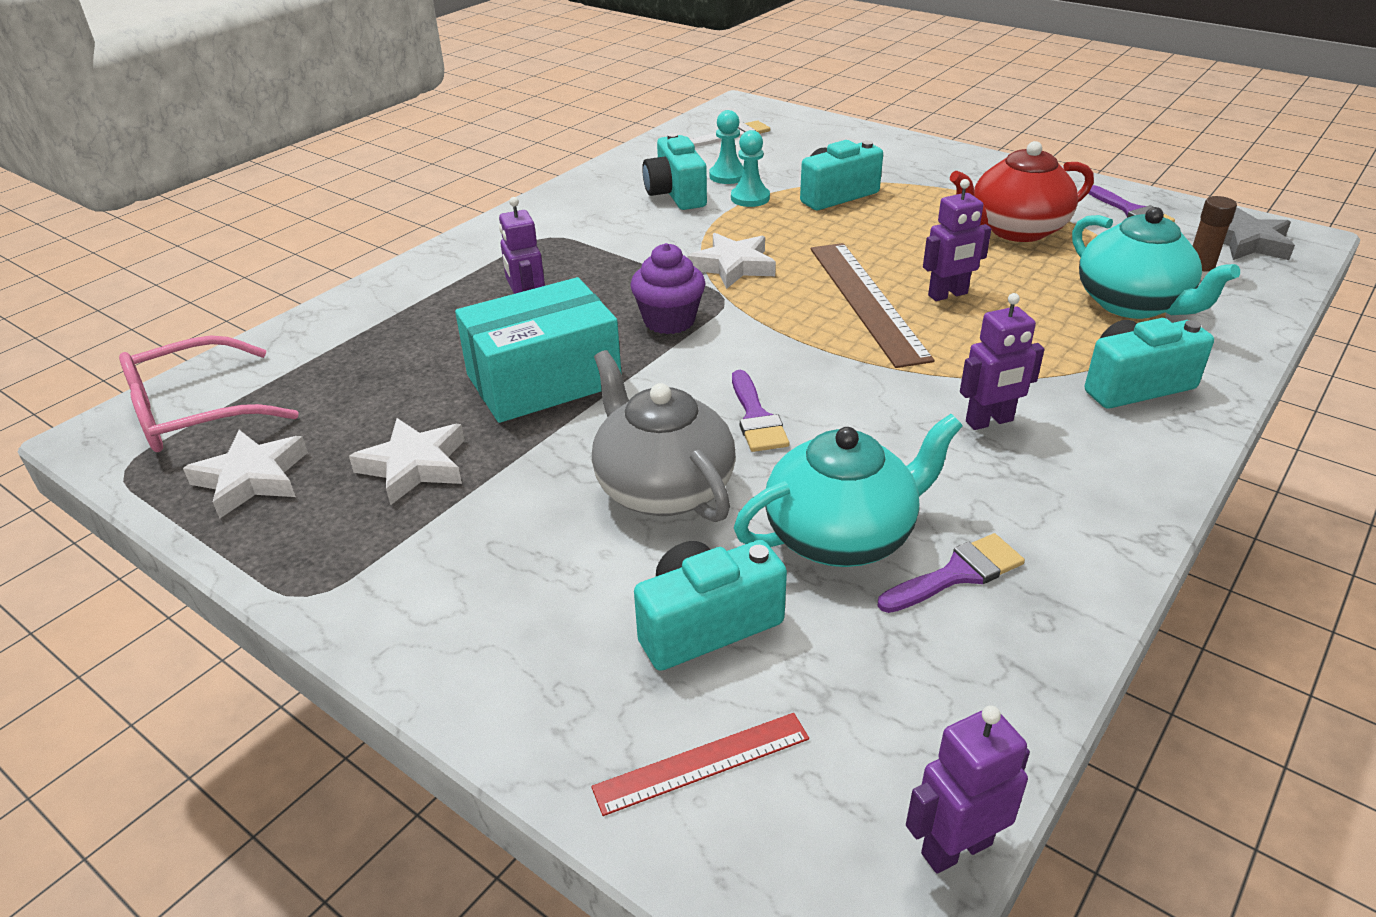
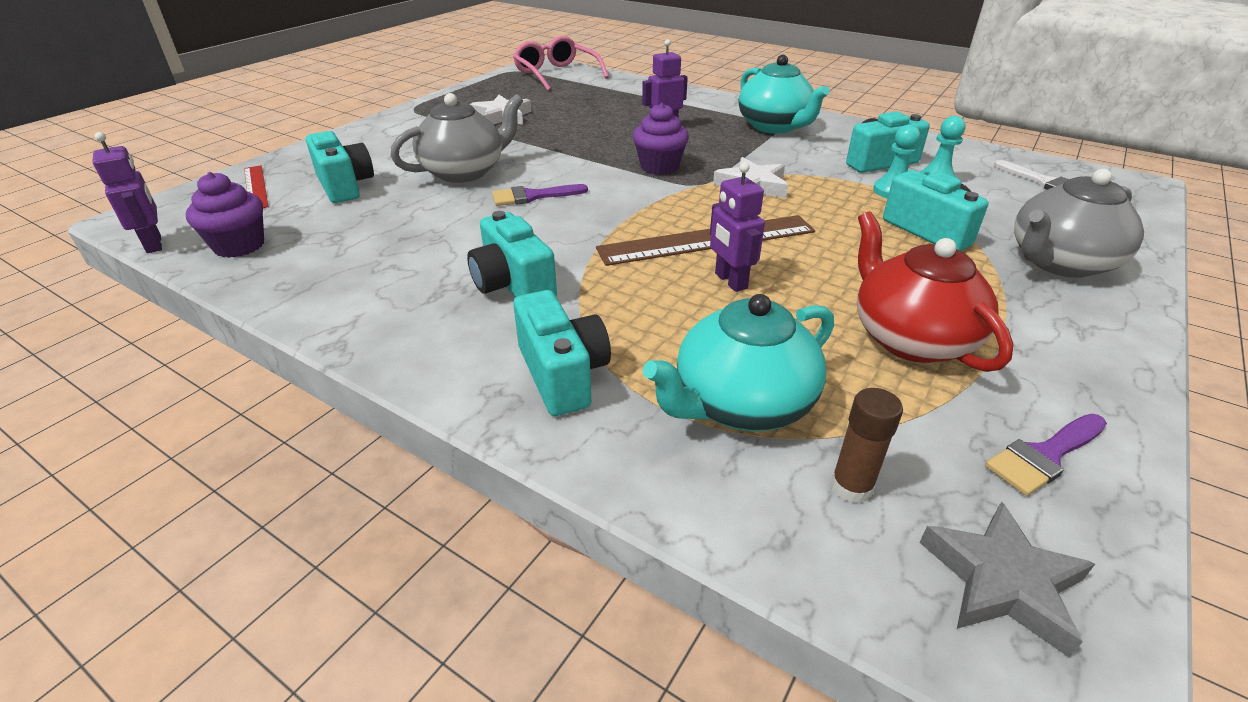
camera: 85 degrees right, 0 degrees up
white star [183,430,308,519] -> none
turquoise box [455,277,622,423] -> none
turquoise teapot [734,414,963,567] -> turquoise teapot moved to [739,55,830,134]
purple brush [877,533,1025,613] -> none
purple robot [960,293,1045,430] -> turquoise camera [467,211,557,297]
none -> purple cupcake [186,172,264,258]
none -> grey teapot [1014,169,1144,278]

